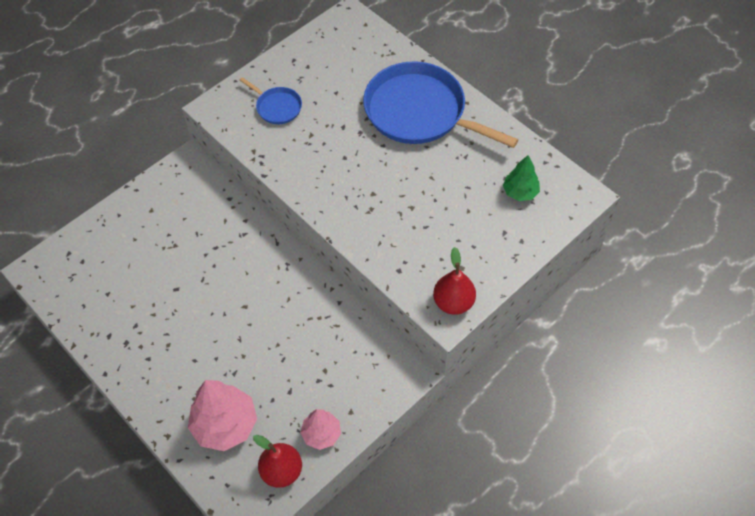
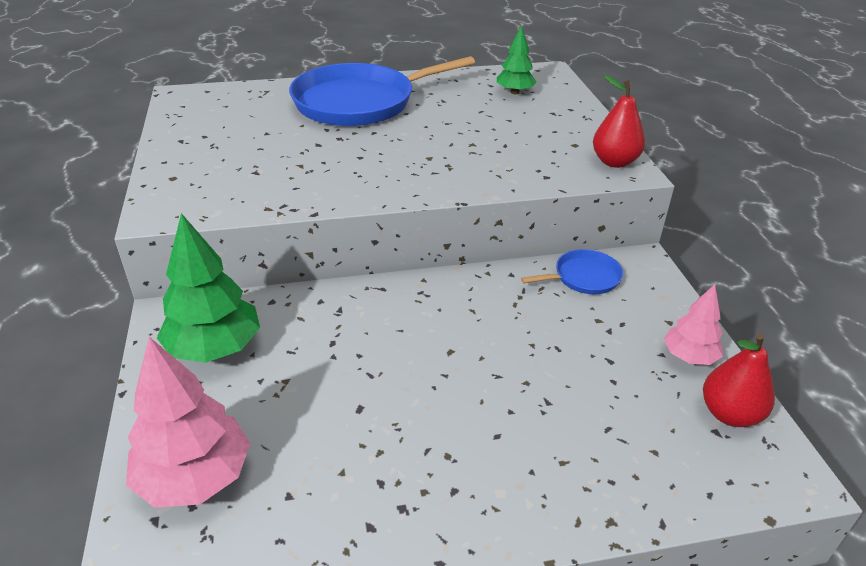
camera: 60 degrees left, 20 degrees down
pink tree [188,380,257,451] -> pink tree moved to [126,337,250,508]
blue pan [240,77,302,124] -> blue pan moved to [521,249,623,294]
none -> green tree [157,213,260,363]

